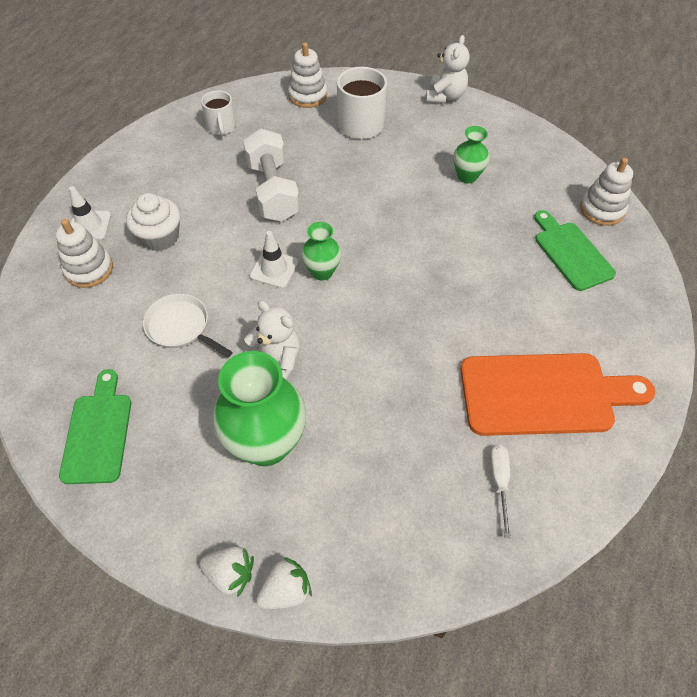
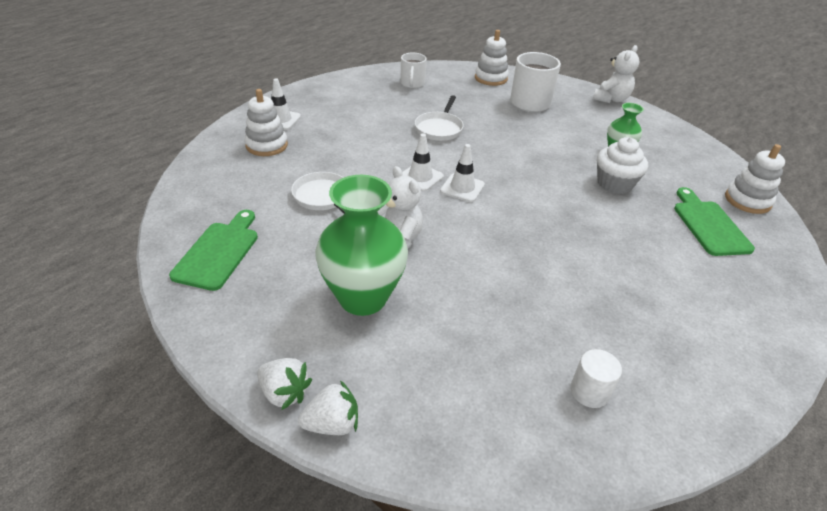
camera: 15 degrees right, 15 degrees down
white cupcake [126,193,180,251] -> white cupcake moved to [597,137,648,194]
white dumbbell [243,128,300,222] -> white pan [415,95,464,141]
green vase [301,222,341,280] -> white traffic cone [440,144,485,202]
orange cutting board [460,353,656,436] -> none
white screwdriver [490,444,511,538] -> white cylinder [570,349,622,408]

